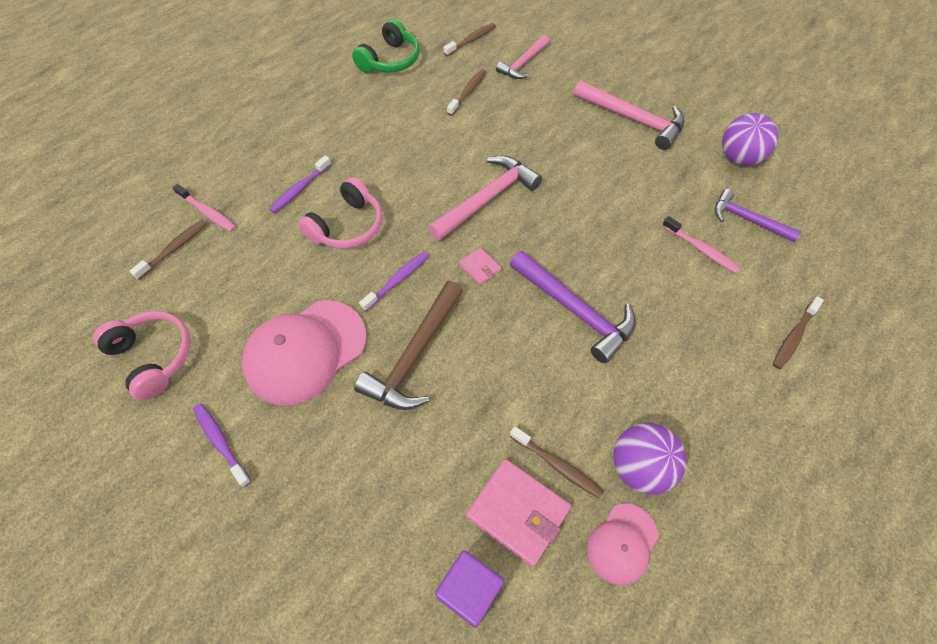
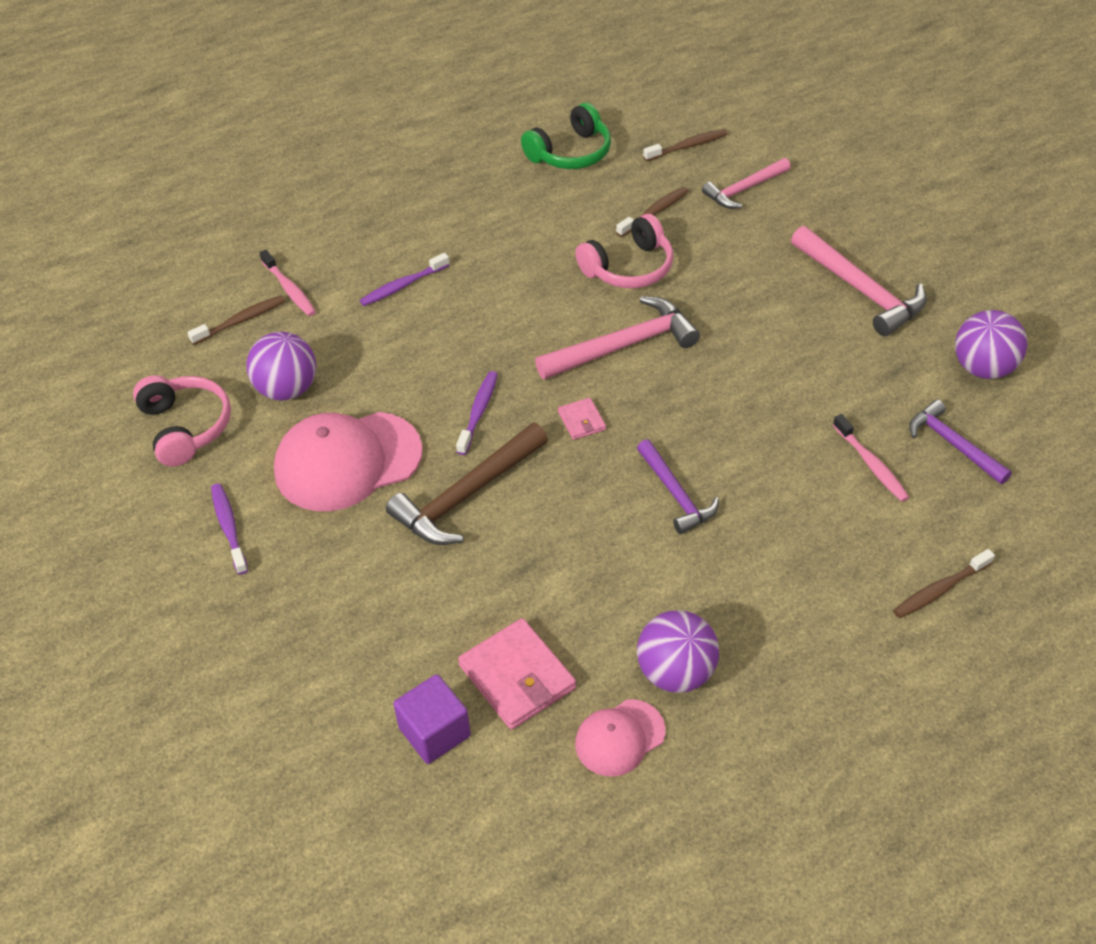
camera: 20 degrees right, 10 degrees down
pink headphones [298,177,382,249] -> pink headphones moved to [575,214,673,288]
purple toothbrush [359,251,429,312] -> purple toothbrush turned 45 degrees counterclockwise [456,371,498,455]
purple hammer [510,251,636,363] -> purple hammer [637,439,719,534], size x0.65
brown toothbrush [510,426,604,499] -> none
none -> purple ball [247,332,316,401]

